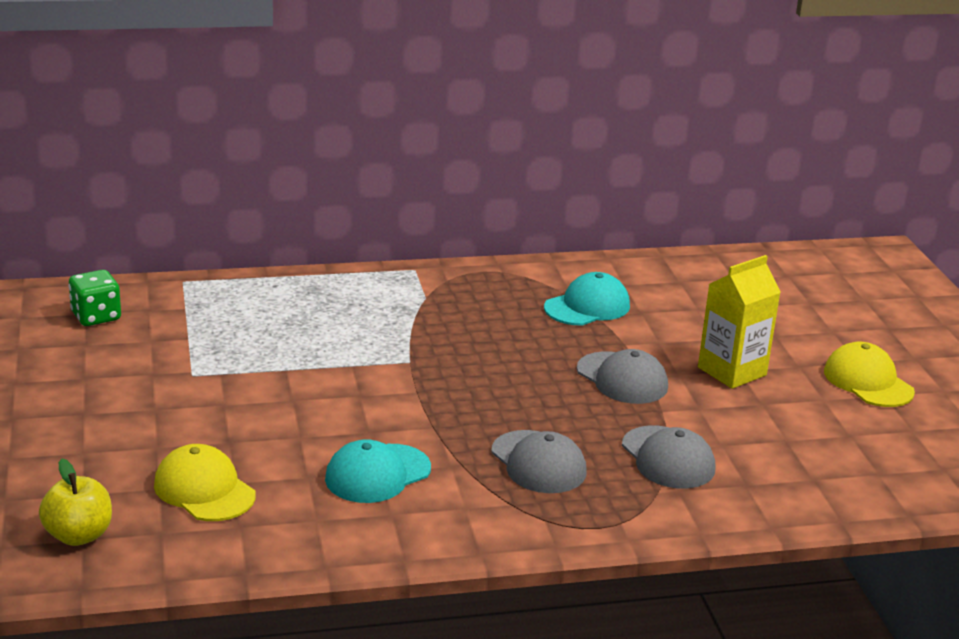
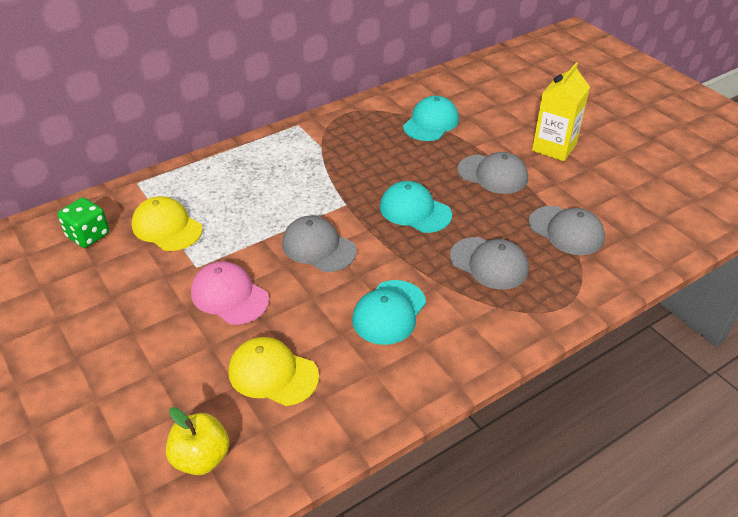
camera: 20 degrees left, 15 degrees up
yellow cap [824,342,915,407] -> yellow cap moved to [132,196,203,251]
none -> pink cap [191,261,269,325]
none -> grey cap [282,216,357,272]
none -> turquoise cap [380,181,452,233]

